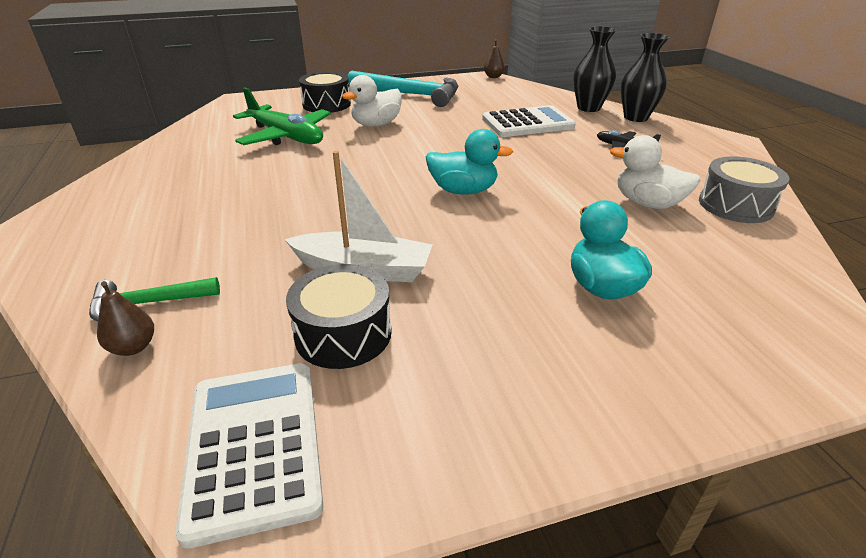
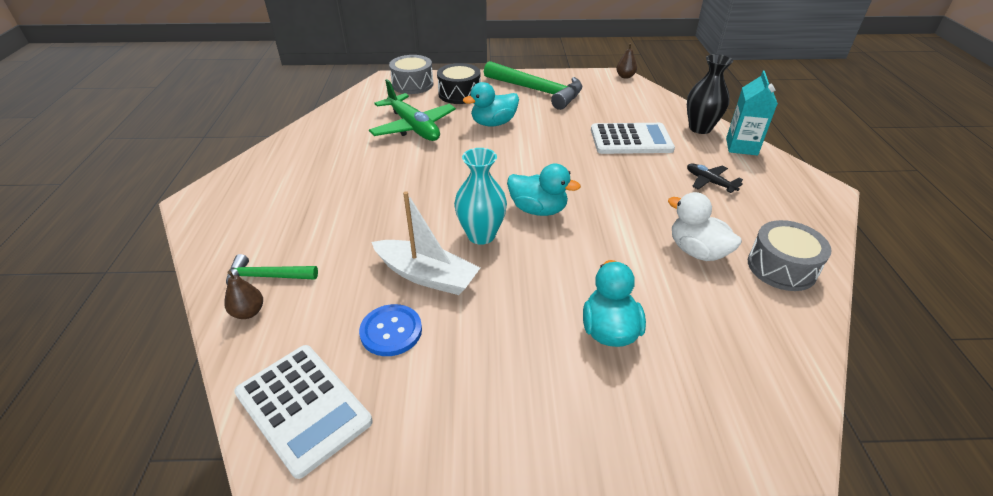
camera: 15 degrees right, 5 degrees up
white calculator [175,363,323,549] -> white calculator turned 135 degrees clockwise [234,345,373,479]
black drum [286,264,392,369] -> blue button [359,304,422,356]
white duck [342,75,402,127] -> turquoise duck [463,82,519,127]
turquoise hammer [348,70,458,107] -> green hammer [484,61,582,110]
black vase [621,33,670,122] -> turquoise carton [726,71,778,156]
none -> grey drum [389,55,433,94]
none -> turquoise vase [454,148,507,245]

